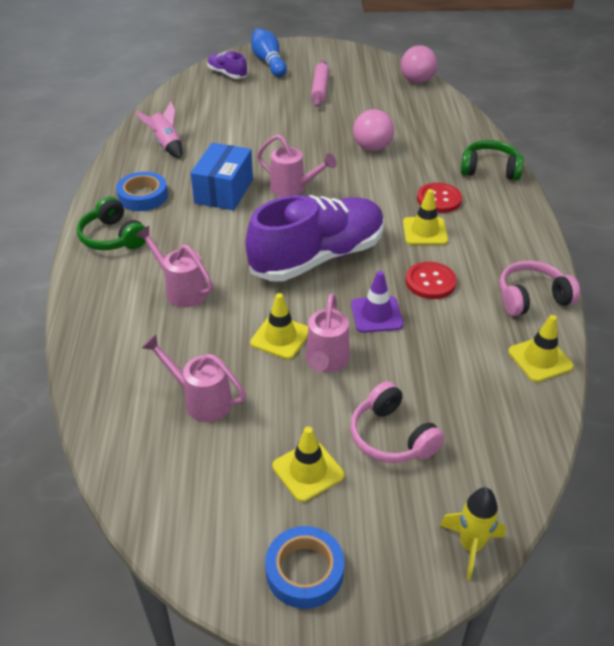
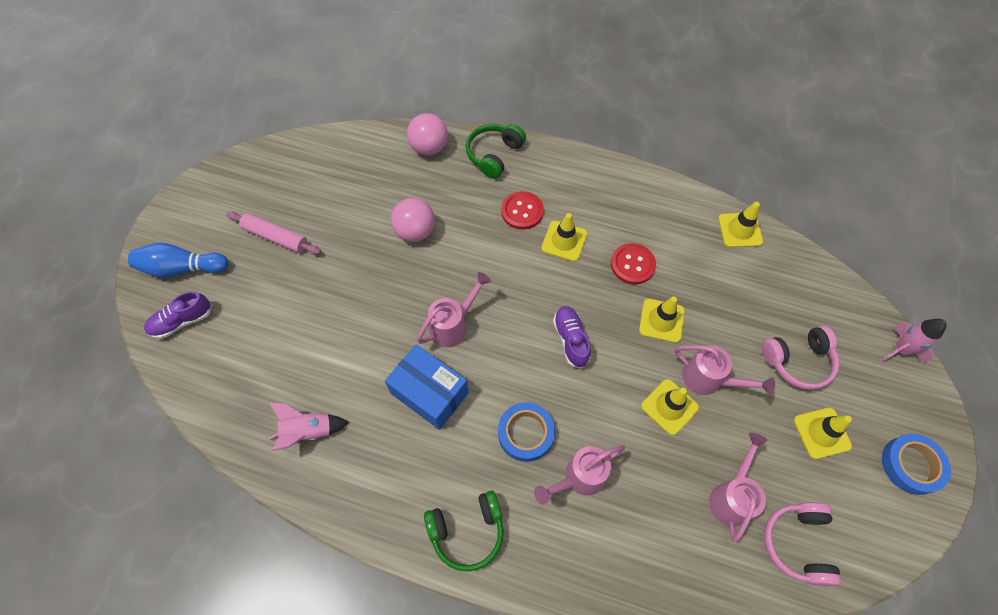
camera: 70 degrees left, 20 degrees up
blue tape [116,172,168,211] -> blue tape moved to [498,402,555,462]
pink watering can [142,334,246,422] -> pink watering can turned 150 degrees clockwise [709,432,768,542]
purple shoe [245,195,385,282] -> purple shoe [553,306,591,369], size x0.45
purple traffic cone [351,271,403,333] -> yellow traffic cone [639,296,685,343]
pink ball [401,45,437,83] -> pink ball moved to [407,113,448,155]
yellow rocket [439,487,506,580] -> pink rocket [880,319,947,364]
pink headphones [499,260,580,316] -> pink headphones moved to [764,502,841,586]

